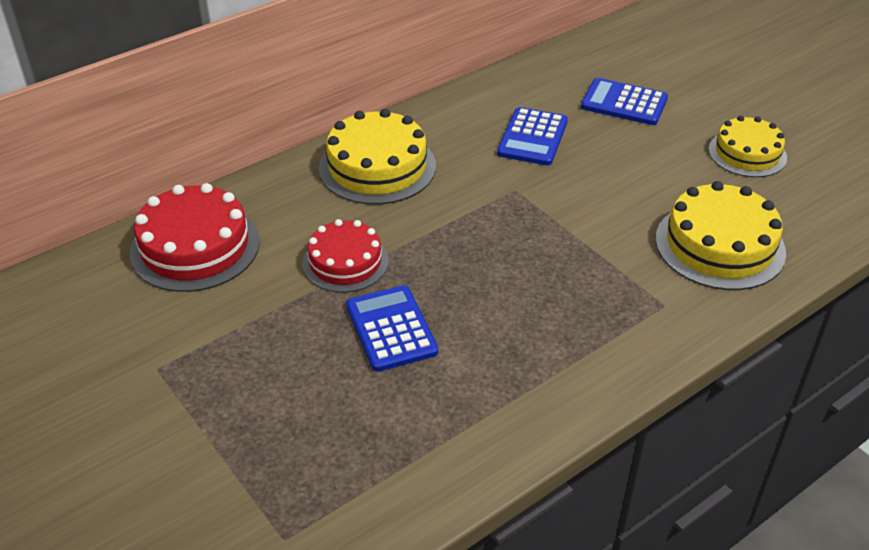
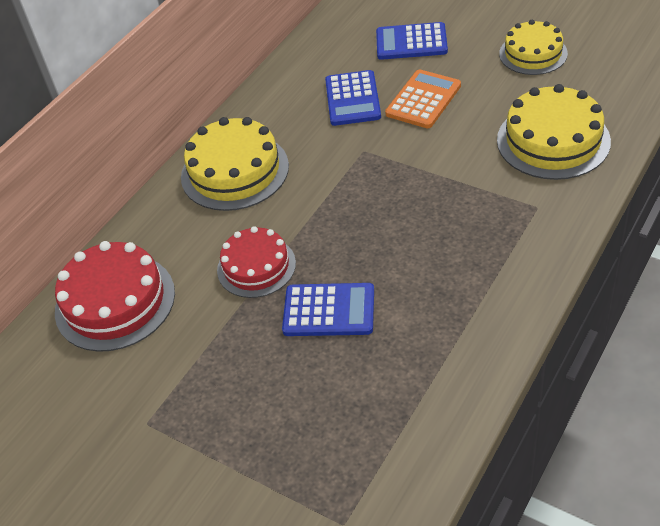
camera: 15 degrees left, 5 degrees up
blue calculator [346,285,438,372] -> blue calculator turned 135 degrees clockwise [282,283,374,336]
none -> orange calculator [385,69,461,128]

